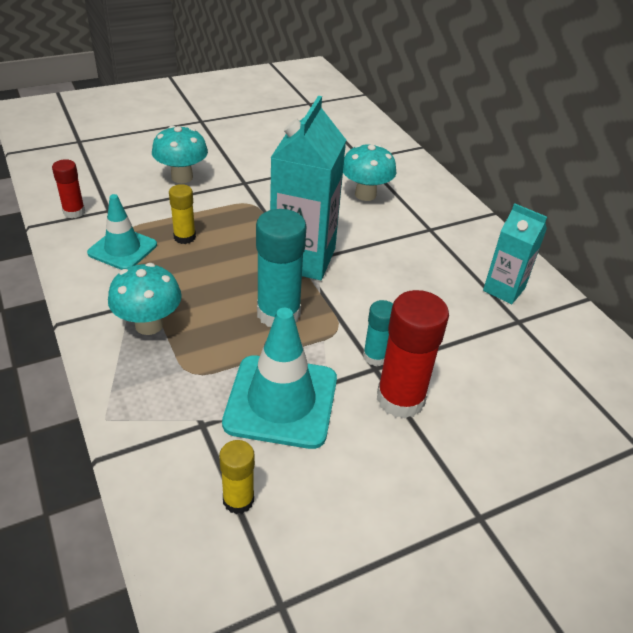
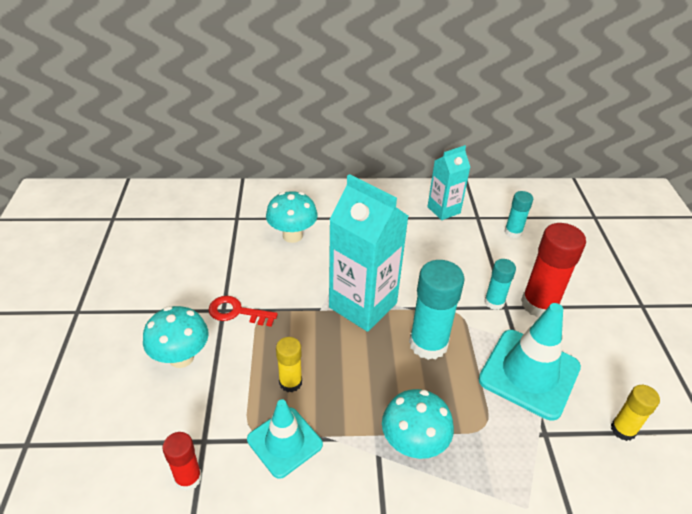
camera: 65 degrees left, 0 degrees up
none -> red key [209,296,278,327]
none -> turquoise glue stick [505,191,533,238]

